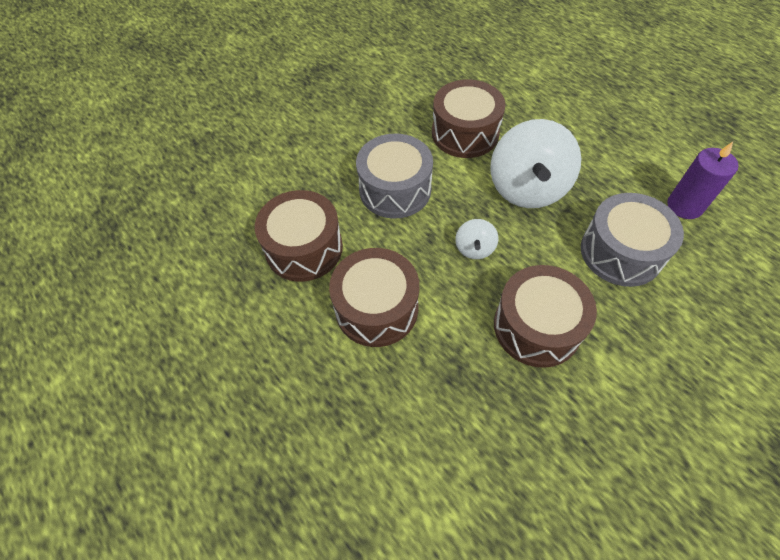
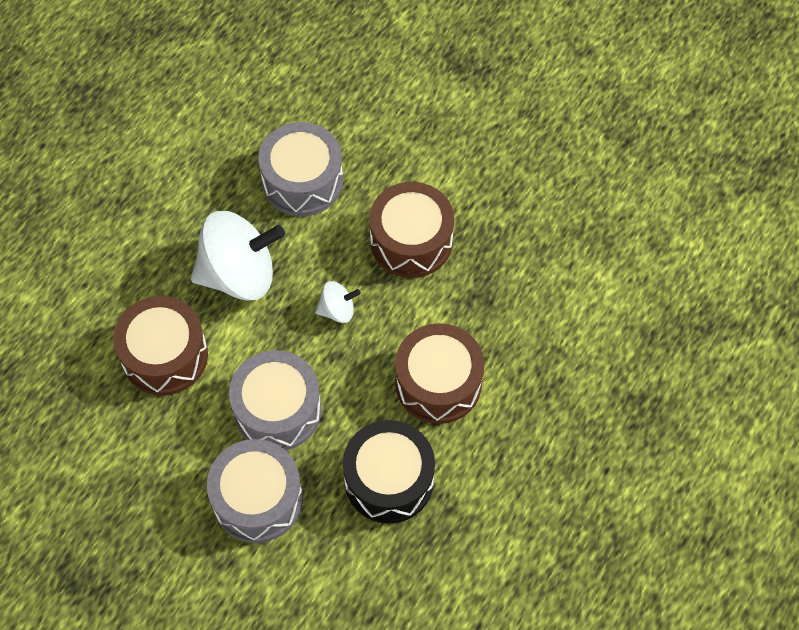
camera: 110 degrees left, 5 degrees up
brown drum [255,190,343,282] -> black drum [343,420,435,523]
purple candle [667,142,739,219] -> none
none -> grey drum [207,439,303,543]

